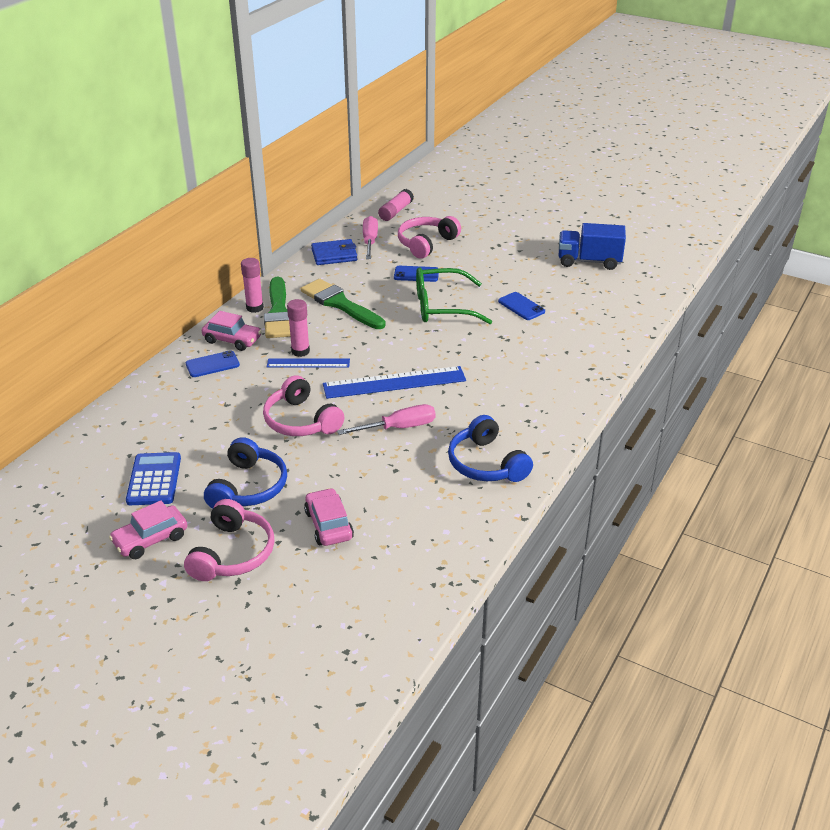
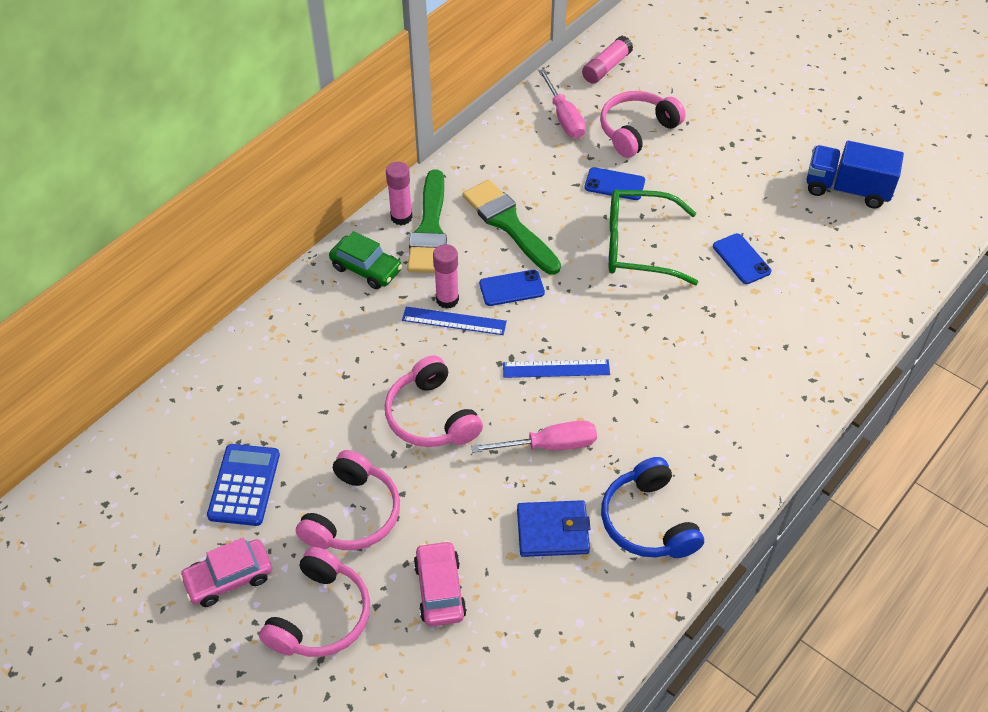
camera: 10 degrees right, 15 degrees up
blue phone [186,350,240,377] -> blue phone moved to [479,270,545,306]
pink car [202,311,262,351] -> green car [329,231,402,289]
blue headphones [204,437,287,509] -> pink headphones [296,450,400,550]
blue wallet [311,239,357,265] -> blue wallet moved to [517,500,590,557]
blue ruler [323,366,466,399] -> blue ruler [503,360,610,378], size x0.60
pink screwdriver [363,216,378,259] -> pink screwdriver turned 150 degrees clockwise [538,69,586,138]

